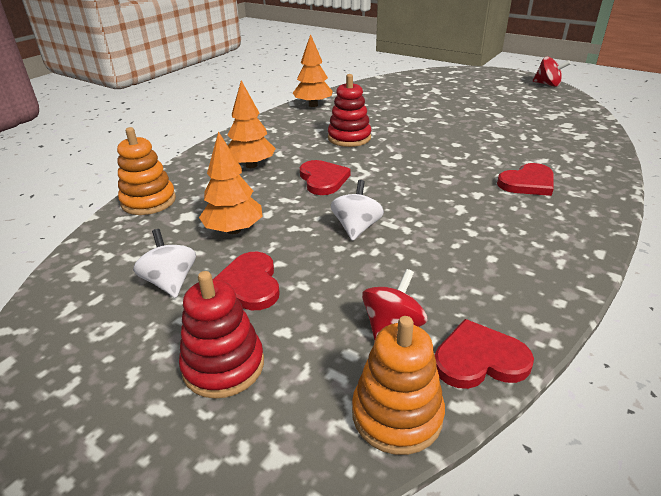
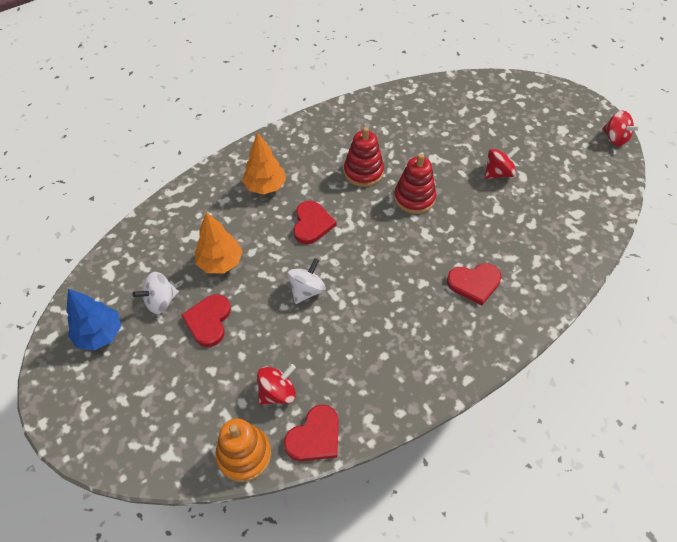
camera: 20 degrees right, 20 degrees up
orange stacking toy [117,127,176,215] -> none
white spinning top [133,229,196,298] -> white spinning top turned 120 degrees counterclockwise [133,272,179,314]
red stacking toy [179,271,264,399] -> red stacking toy moved to [394,154,436,214]
orange tree [293,34,333,107] -> none
red heart [435,319,534,389] -> red heart turned 120 degrees clockwise [284,405,339,461]
none -> blue tree [66,289,121,350]
none -> red spinning top [485,147,520,179]

